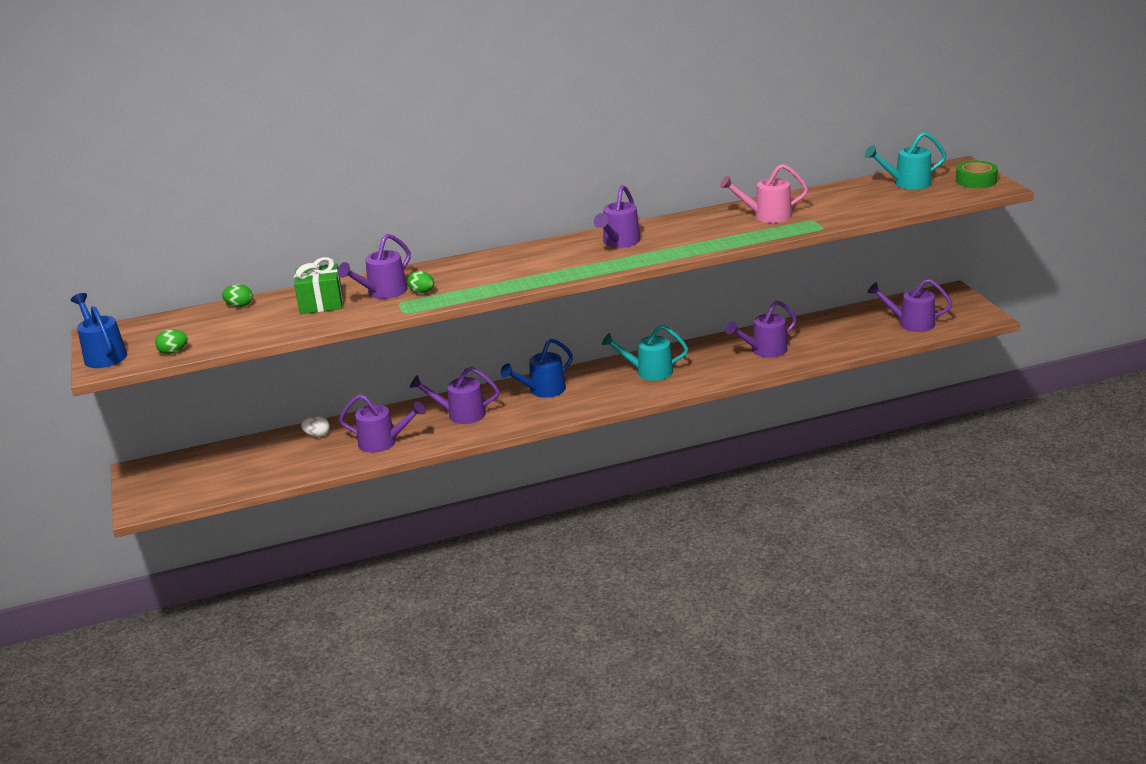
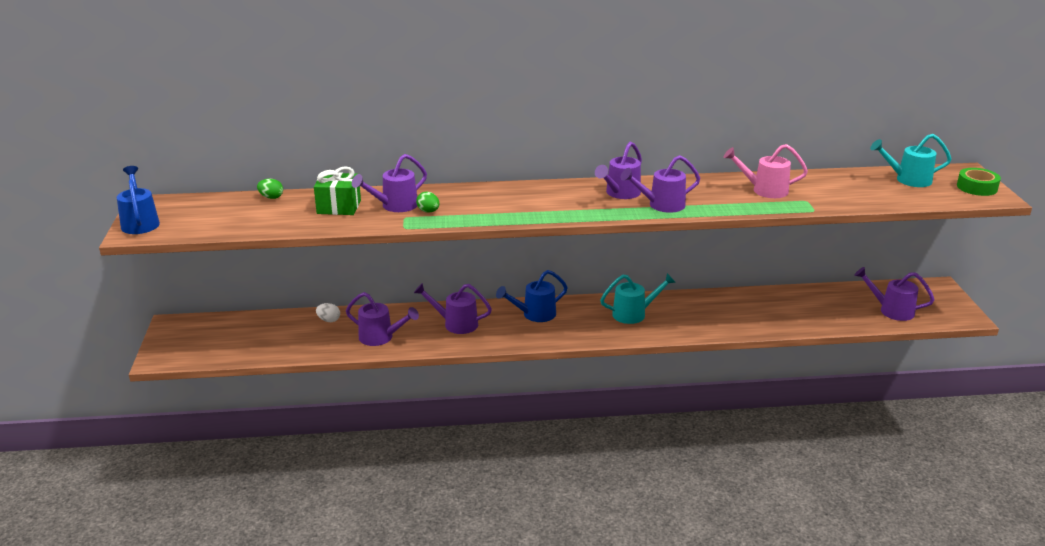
camera: 10 degrees right, 0 degrees up
green egg [155,329,188,354] -> none
turquoise watering can [602,325,688,381] -> turquoise watering can turned 150 degrees clockwise [600,273,676,324]
purple watering can [726,301,797,358] -> purple watering can moved to [620,155,700,213]

